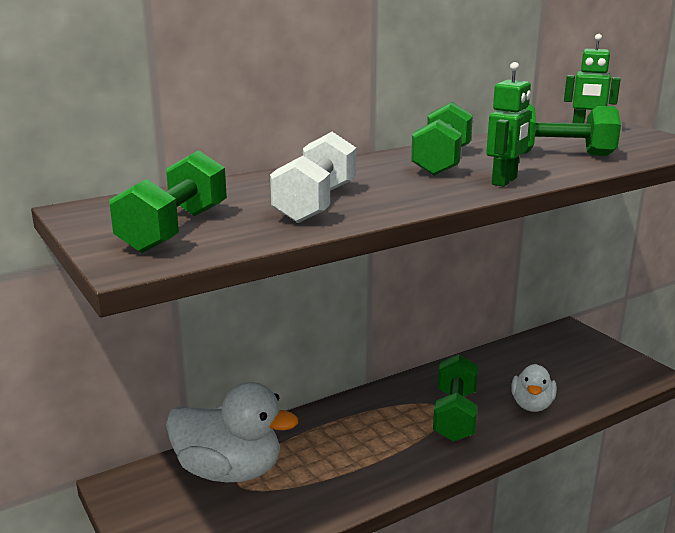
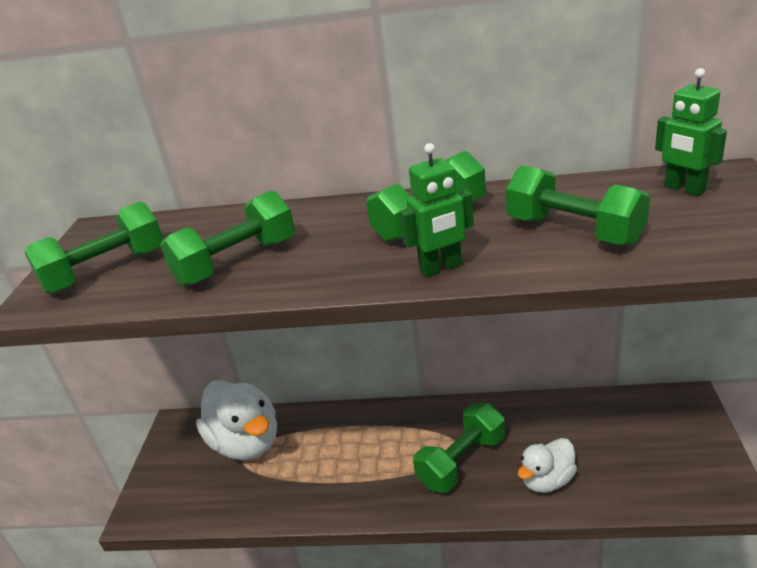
camera: 40 degrees right, 10 degrees up
white dumbbell [270,132,356,223] -> green dumbbell [160,190,295,286]

